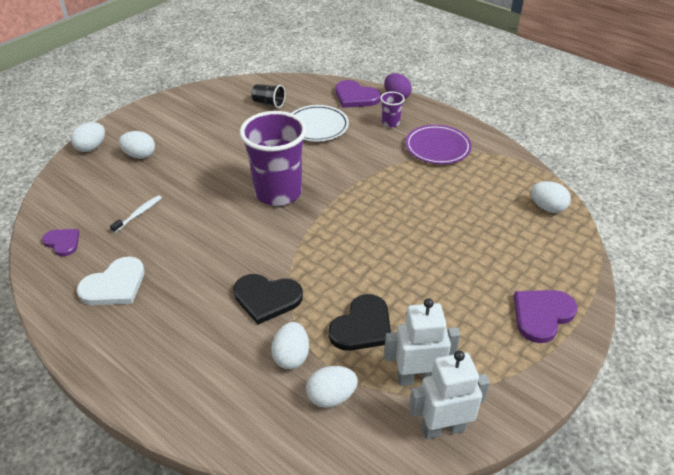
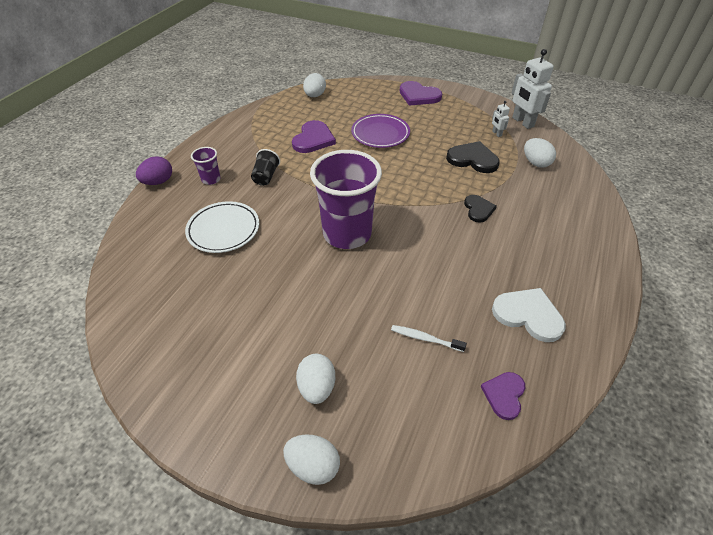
camera: 105 degrees left, 5 degrees up
black heart [233,274,303,324] -> black heart [464,195,497,223], size x0.63
black cup [251,84,285,108] -> black cup moved to [251,149,280,186]
white egg [271,322,309,369] -> none
purple heart [335,80,381,108] -> purple heart moved to [292,120,336,153]
white robot [384,298,460,386] -> white robot [492,101,510,137], size x0.48
purple plate [405,125,472,164] -> purple plate moved to [351,114,410,148]

